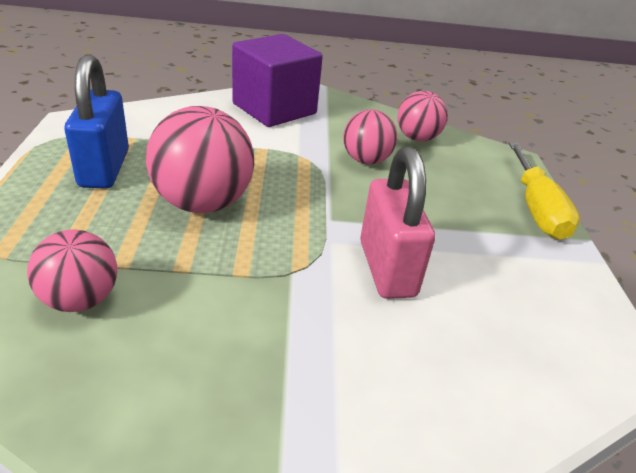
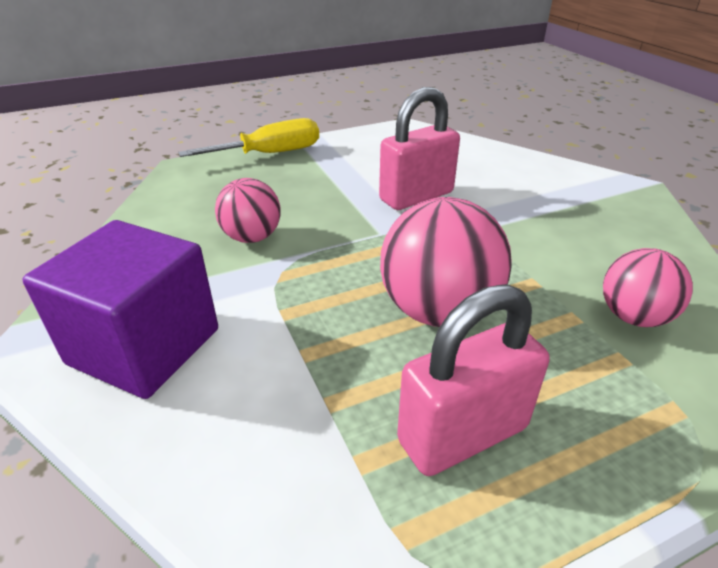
camera: 110 degrees left, 0 degrees up
blue padlock [64,54,129,189] -> pink padlock [397,284,549,476]
pink ball [397,91,448,141] -> none

